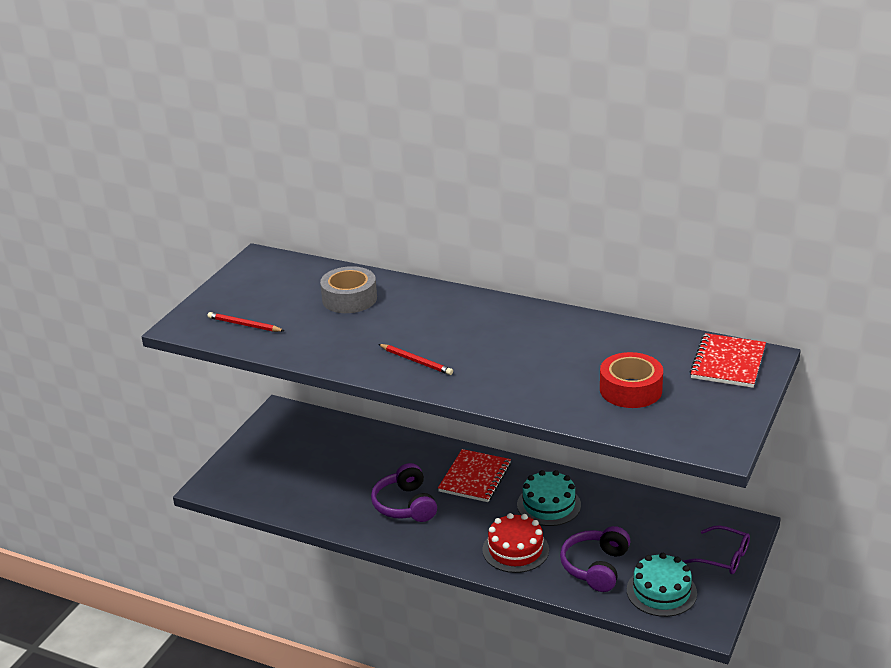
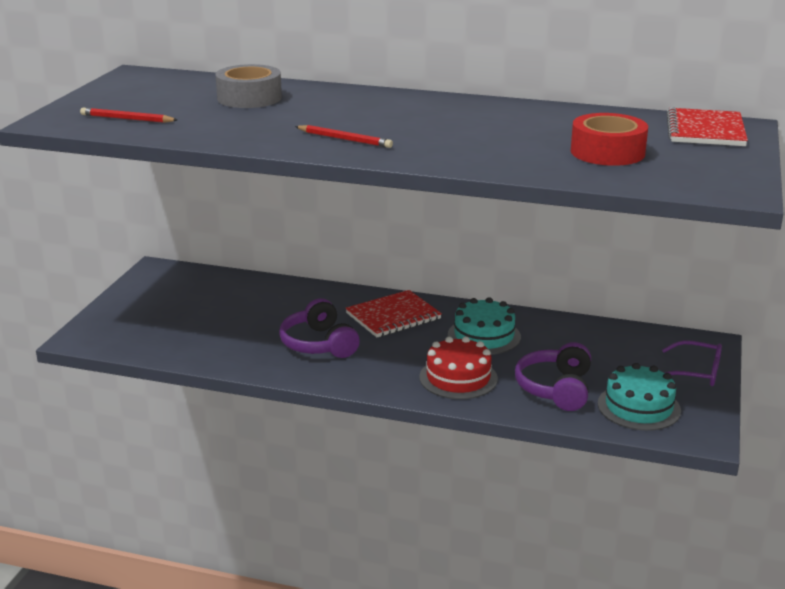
camera: 10 degrees left, 5 degrees down
red notebook [438,449,511,502] -> red notebook turned 45 degrees clockwise [345,290,442,338]

